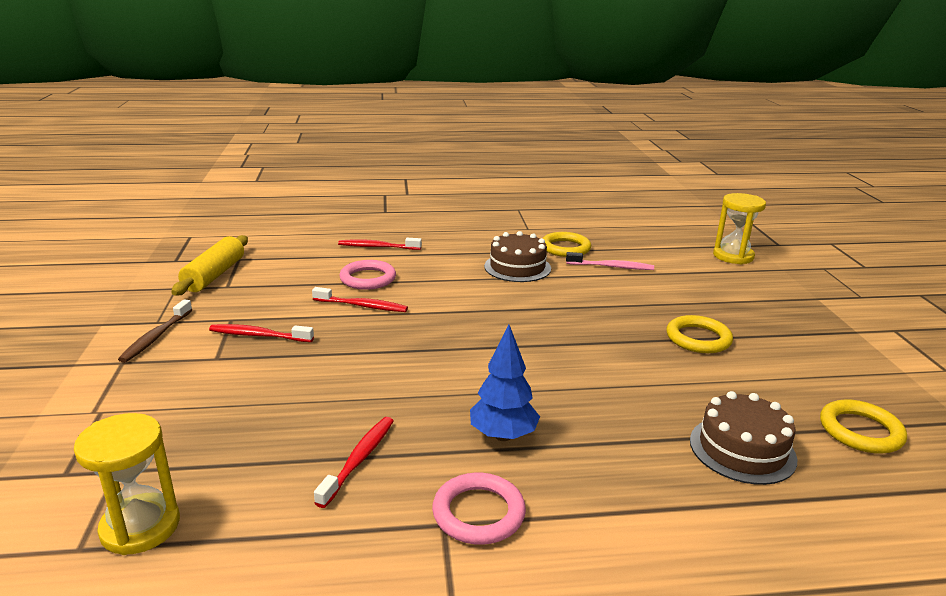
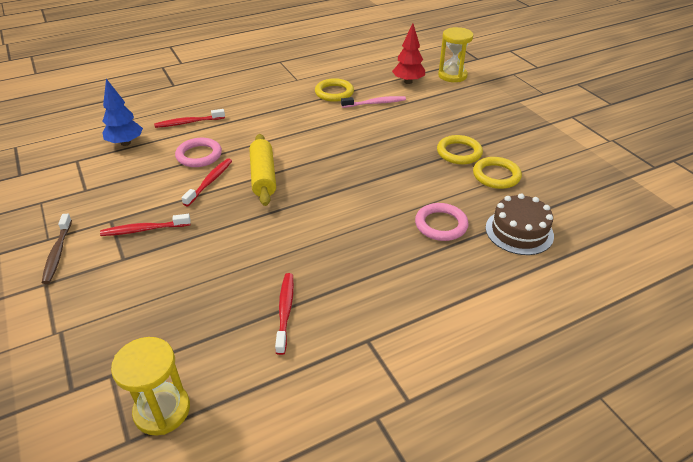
camera: 20 degrees left, 15 degrees up
yellow rolling pin [171,235,248,296] -> yellow rolling pin moved to [250,134,276,206]
red toothbrush [312,287,408,312] -> red toothbrush turned 60 degrees counterclockwise [181,158,232,206]
pink ring [432,472,526,545] -> pink ring moved to [415,203,469,241]
blue tree [470,325,540,441] -> blue tree moved to [102,79,143,146]
brown cake [484,231,551,282] -> none
yellow ring [820,399,907,454] -> yellow ring moved to [473,157,522,189]
none -> red tree [392,23,425,84]

